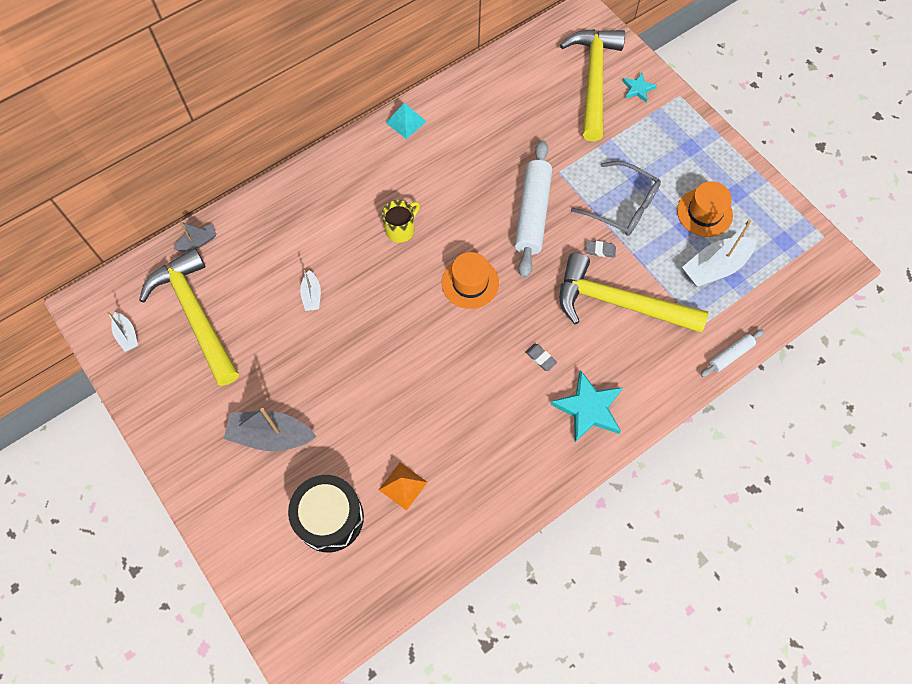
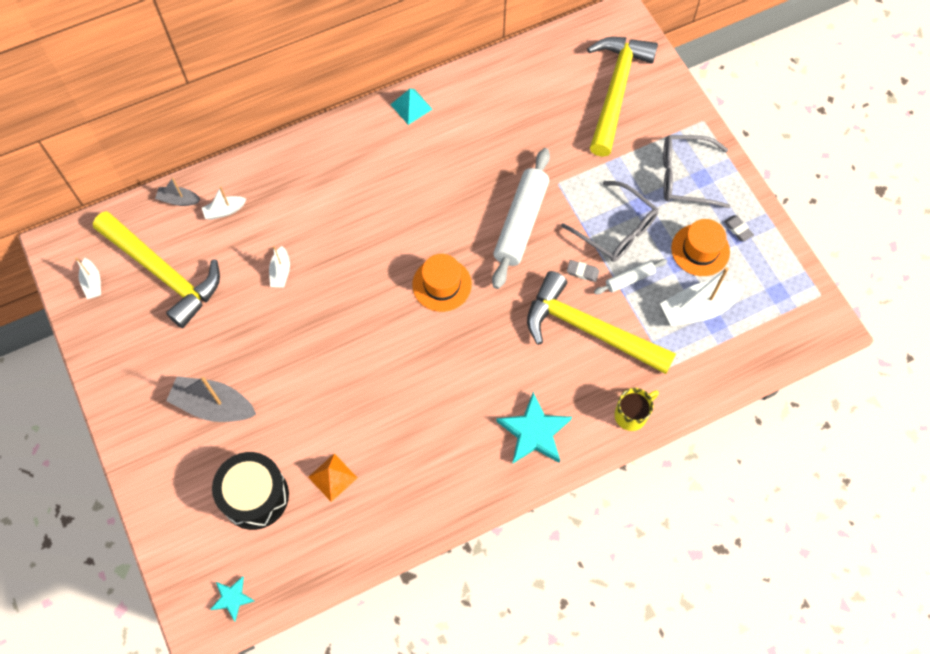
camera: 10 degrees right, 0 degrees up
yellow hammer [139,248,239,386] -> yellow hammer turned 150 degrees clockwise [93,211,220,328]
grey boat [174,222,217,252] -> grey boat turned 150 degrees counterclockwise [155,178,200,206]
yellow mug [382,200,420,243] -> yellow mug moved to [615,388,659,431]
grey eraser [525,344,557,371] -> grey eraser moved to [724,215,754,242]
turquoise star [622,73,657,102] -> turquoise star moved to [210,576,254,621]
white rolling pin [701,329,764,377] -> white rolling pin moved to [594,259,667,294]
none -> white boat [202,186,246,220]
none -> grey glasses [663,135,731,208]

